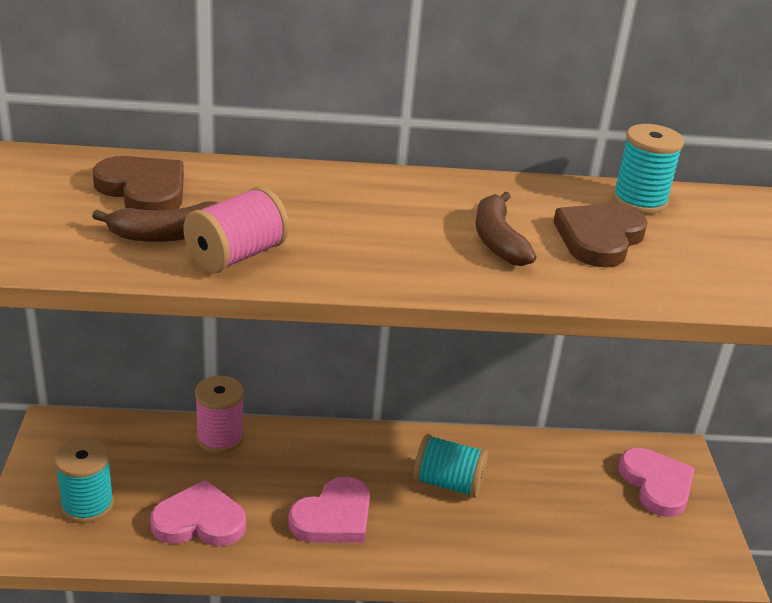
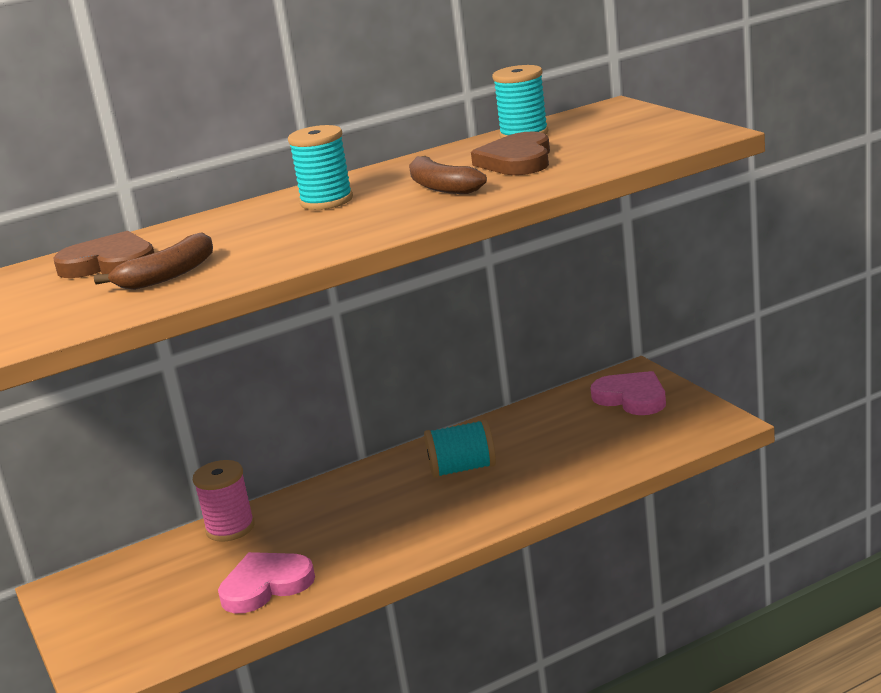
camera: 20 degrees left, 10 degrees down
turquoise spool [54,438,114,523] -> turquoise spool moved to [288,125,353,210]
pink spool [183,186,289,273] -> none
pink heart [288,477,370,543] -> none

